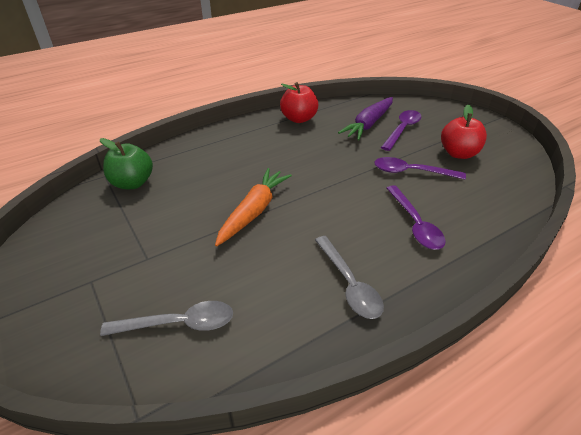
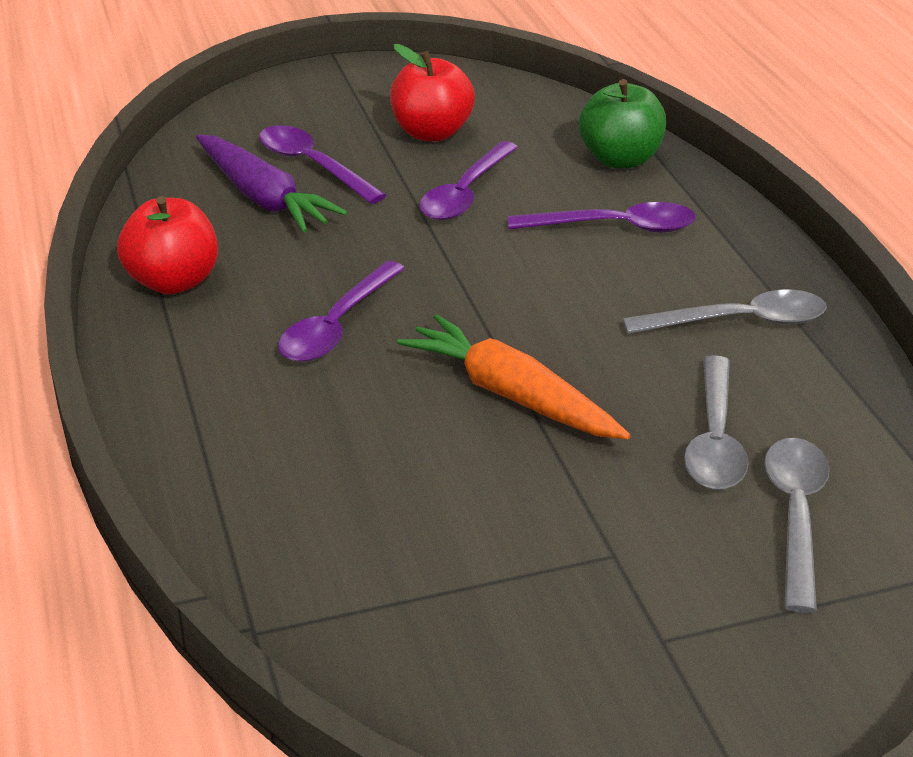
camera: 75 degrees left, 5 degrees down
green apple [100,138,153,189] -> green apple moved to [579,79,666,169]
none -> purple spoon [278,261,405,362]
none -> grey spoon [684,355,749,490]

